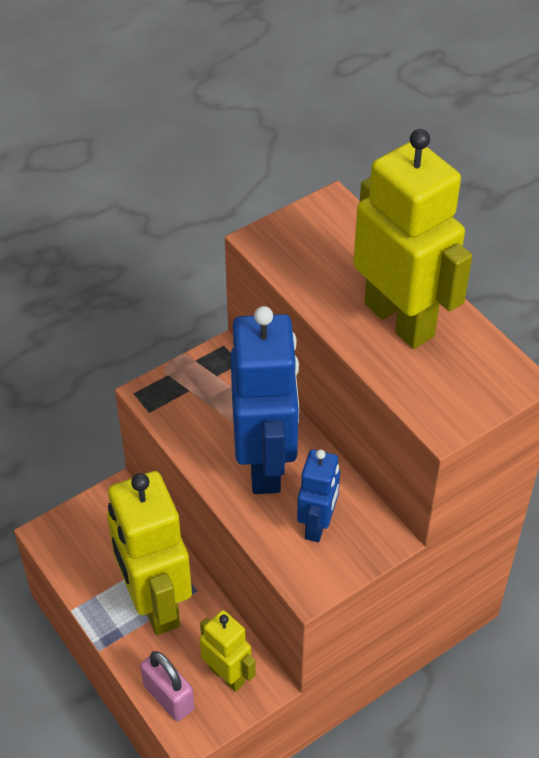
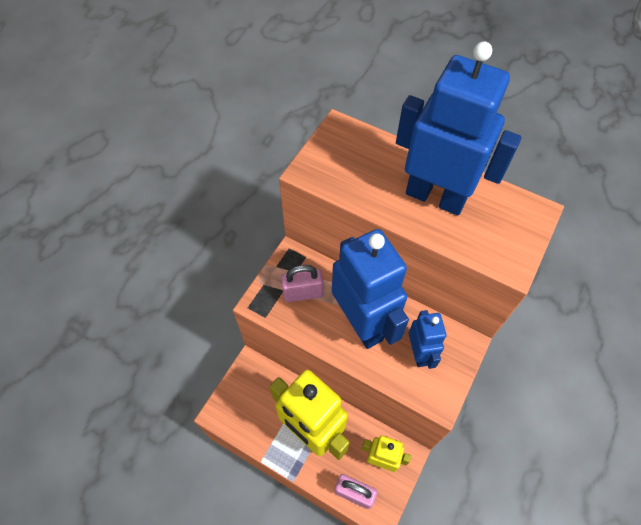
camera: 25 degrees left, 10 degrees up
yellow robot [353,129,472,349] -> blue robot [396,41,522,215]
none -> pink padlock [281,265,323,302]

